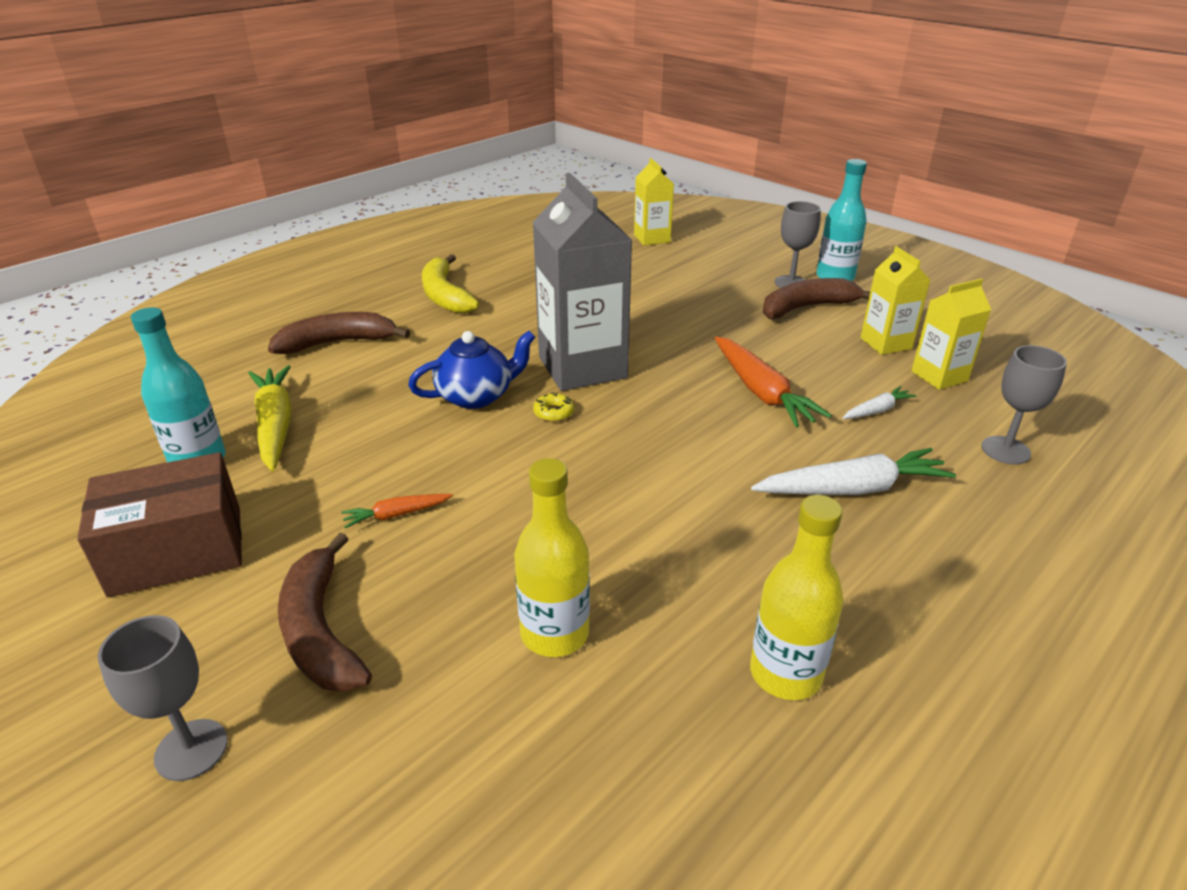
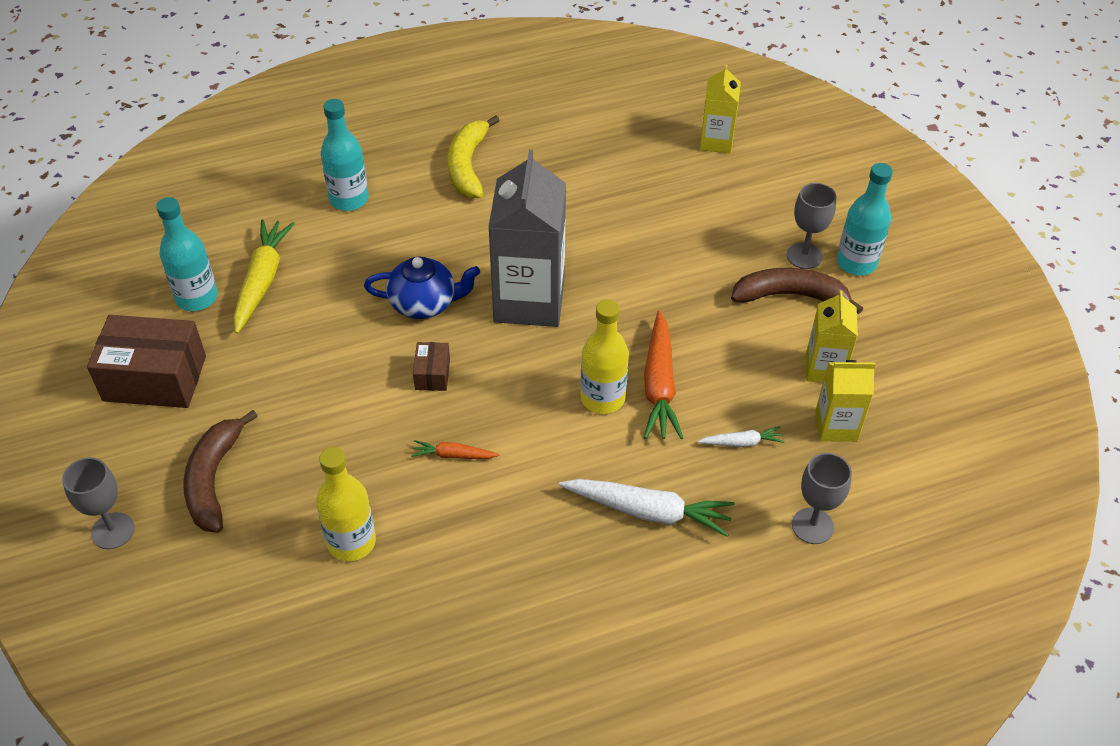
camera: 25 degrees right, 15 degrees up
brown banana [268,312,410,354] -> turquoise bottle [321,99,369,211]
orange carrot [341,494,453,529] -> orange carrot moved to [411,440,499,459]
yellow donut [533,393,574,422] -> none
yellow bottle [750,495,844,700] -> yellow bottle moved to [580,299,629,414]
none -> brown box [413,342,450,391]

